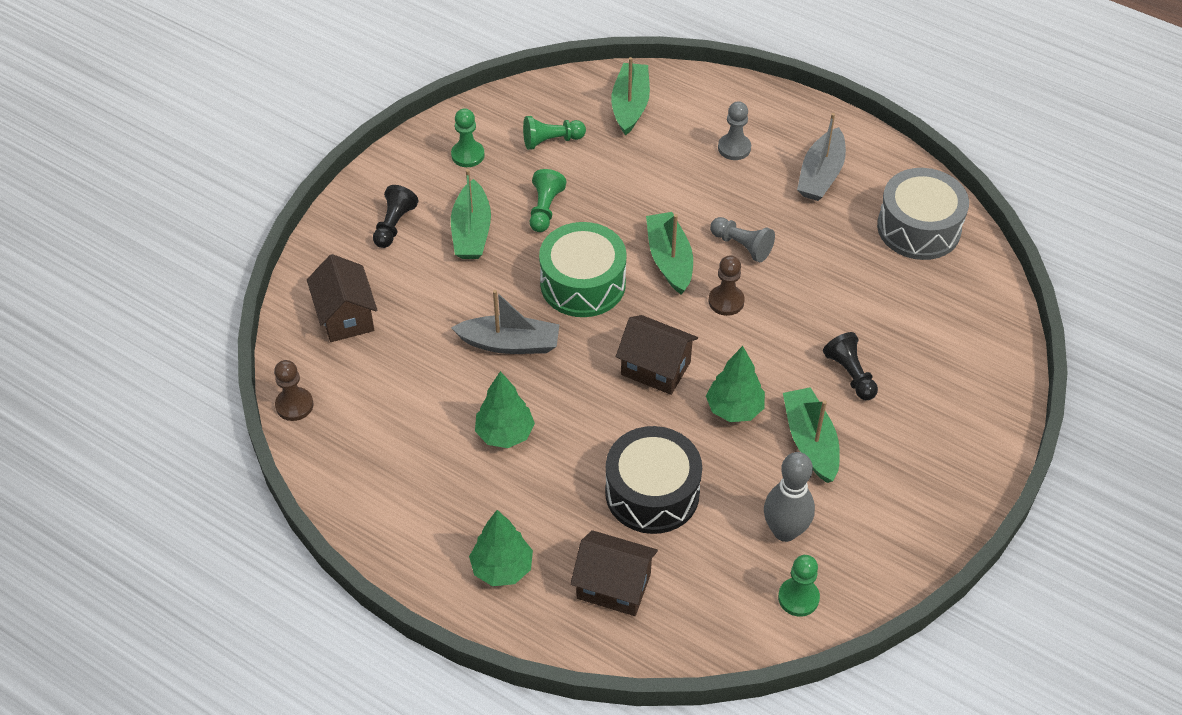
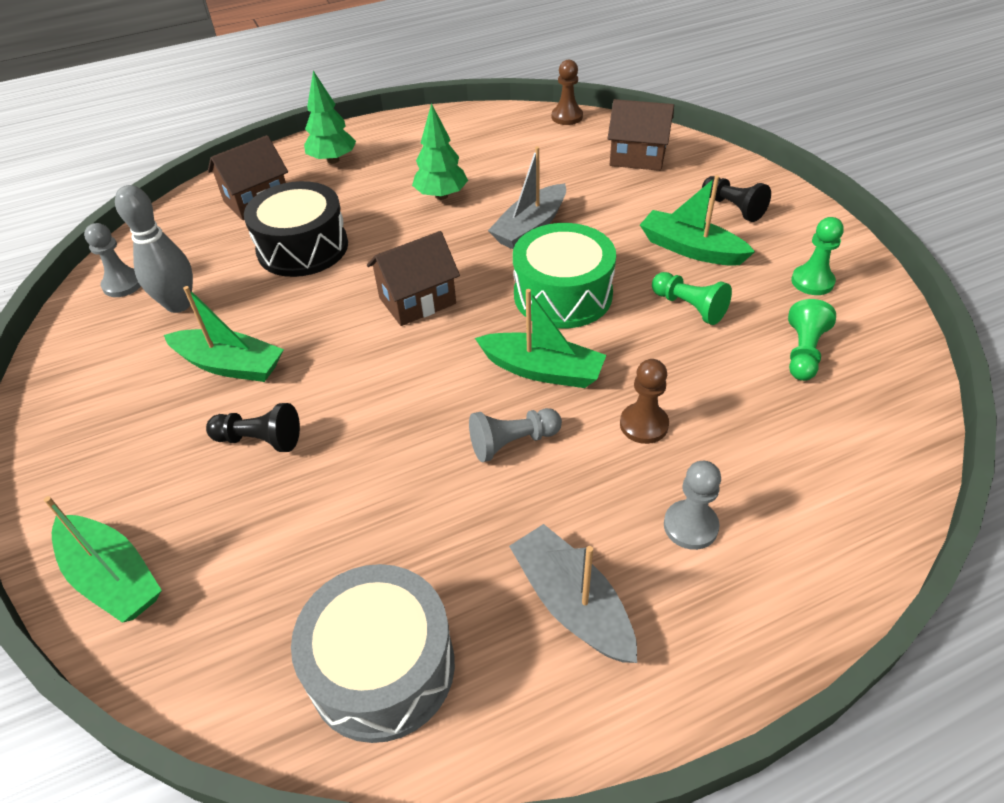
camera: 125 degrees right, 5 degrees down
green boat [611,57,650,136] -> green boat moved to [44,496,162,623]
green tree [706,346,765,422] -> none
brown pawn [708,255,745,316] -> brown pawn moved to [620,359,669,444]
green pawn [778,555,820,617] -> grey pawn [84,223,141,297]

